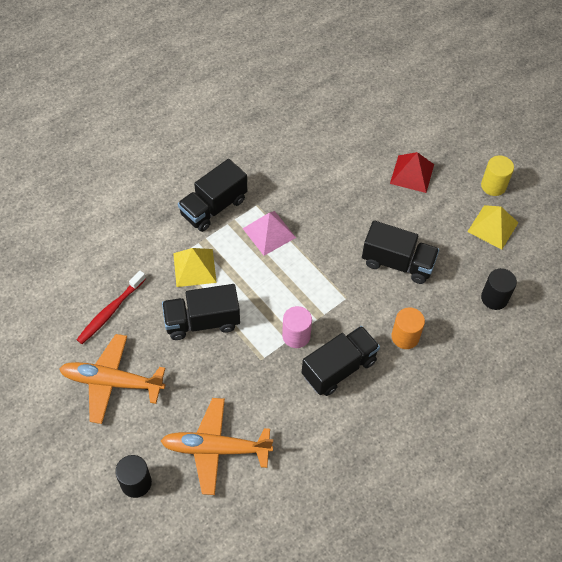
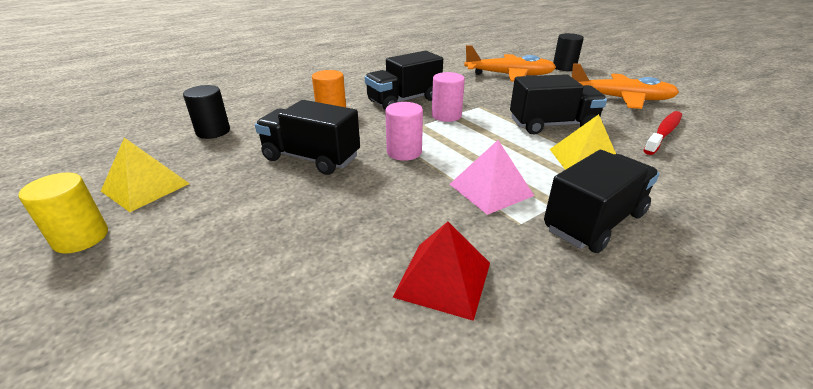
camera: 175 degrees left, 25 degrees down
red pyramid [390,152,434,193] -> red pyramid moved to [393,222,490,321]
none -> pink cylinder [385,102,423,161]

